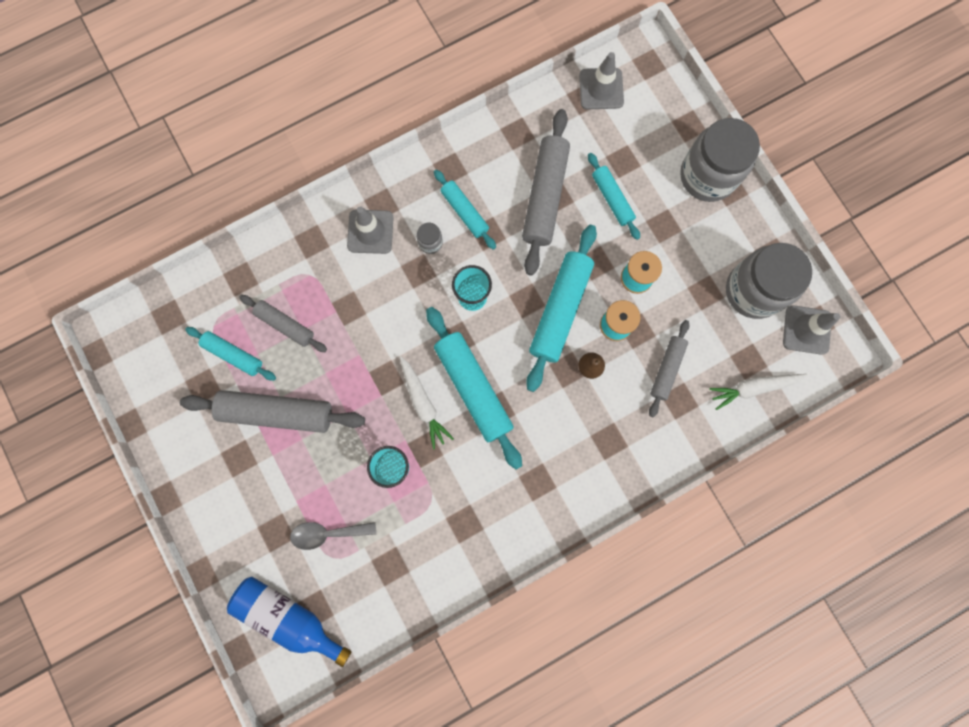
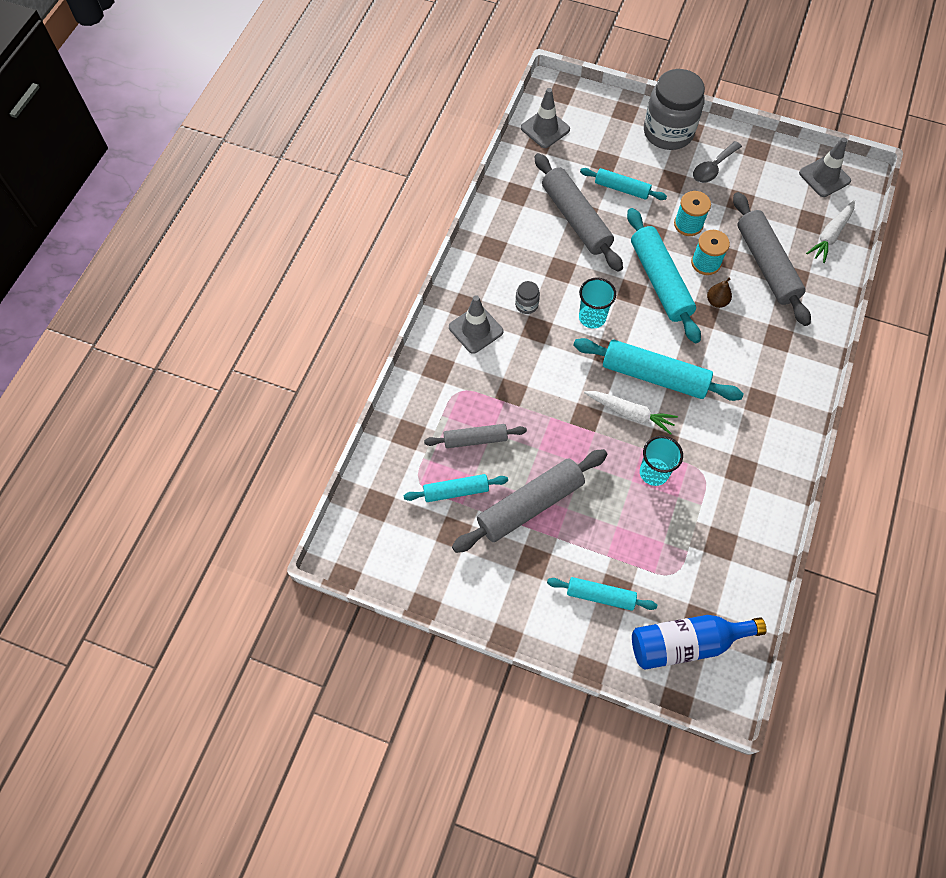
camera: 40 degrees left, 15 degrees down
grey spoon [290,522,376,550] -> grey spoon moved to [693,141,742,183]
turquoise rolling pin [434,169,496,250] -> turquoise rolling pin moved to [547,577,657,611]
grey rolling pin [649,320,689,417] -> grey rolling pin [733,192,811,326], size x1.73
grey jar [726,243,812,319] -> none

